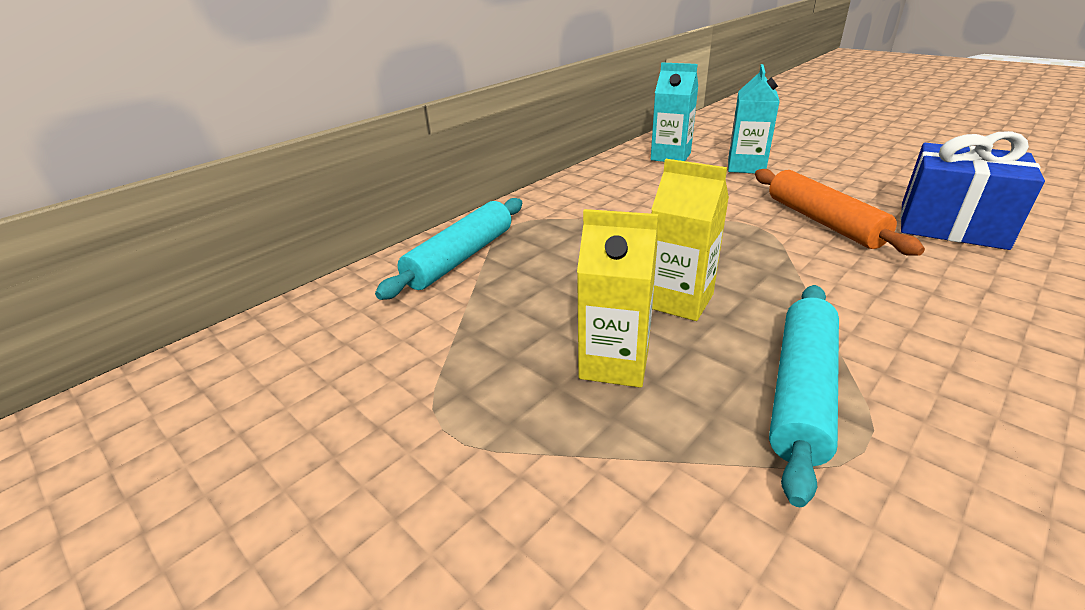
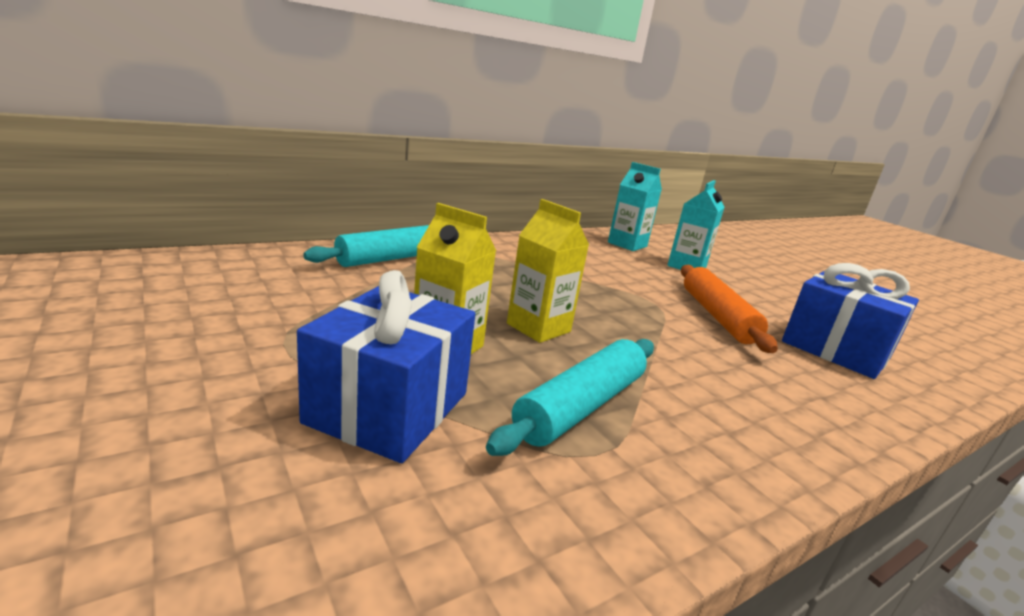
camera: 10 degrees right, 10 degrees down
none -> blue gift [297,270,475,463]

